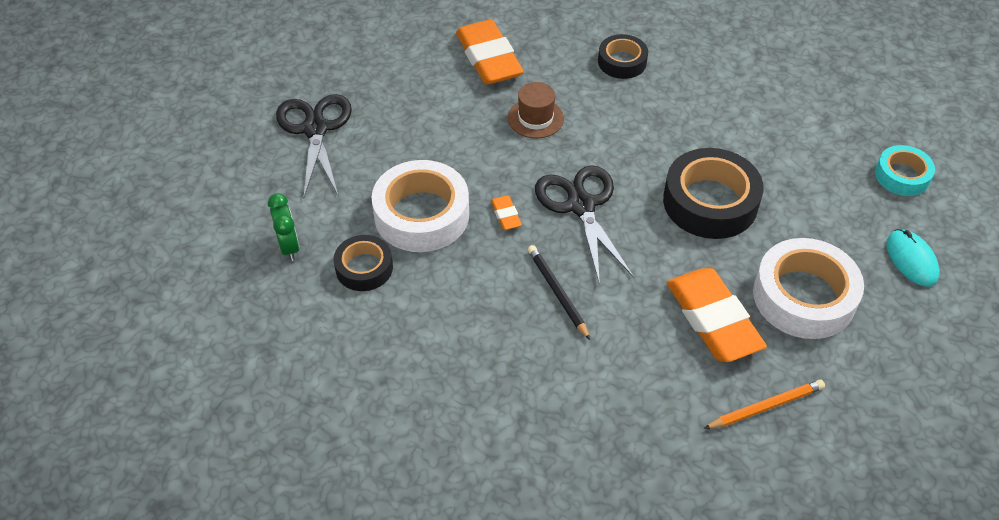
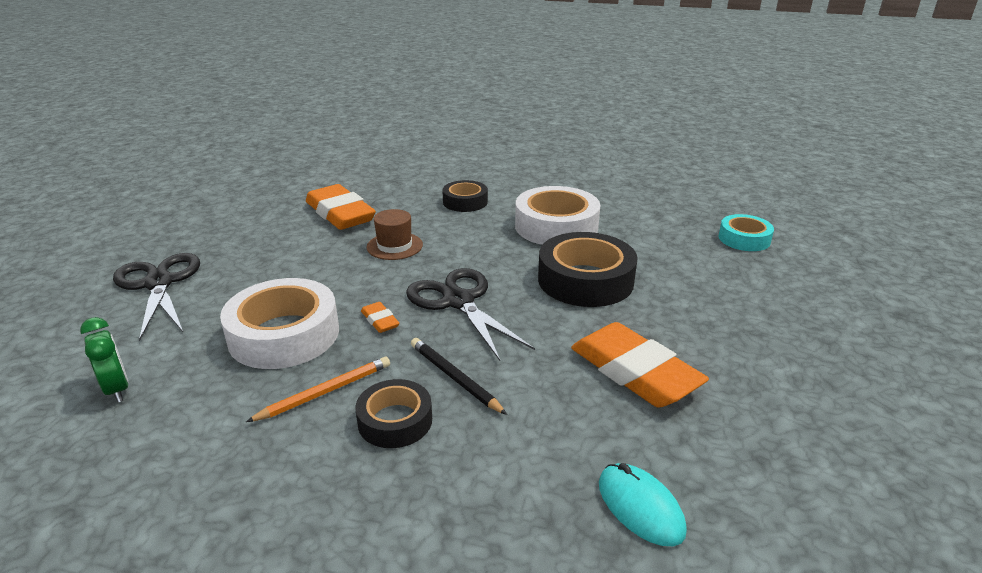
camera: 15 degrees left, 20 degrees down
black tape [334,235,393,291] -> black tape moved to [355,379,432,448]
orange pencil [704,380,825,429] -> orange pencil moved to [246,357,390,422]
white tape [753,238,864,339] -> white tape moved to [515,186,601,245]
turquoise mouse [886,229,940,287] -> turquoise mouse moved to [599,463,687,546]

